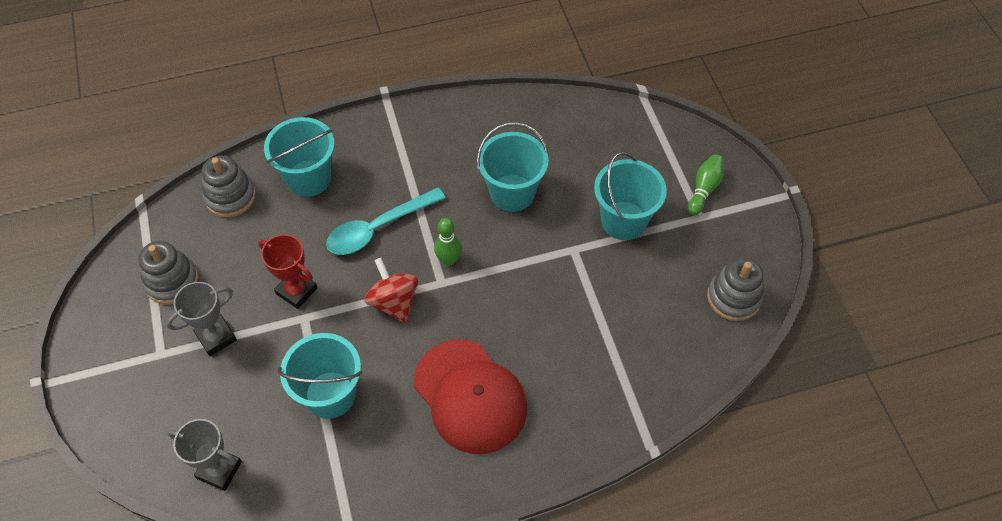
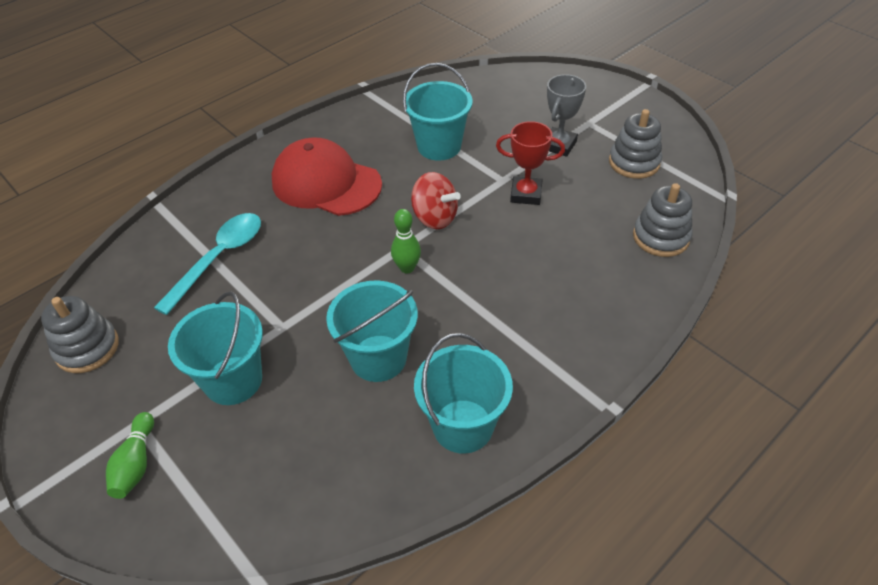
camera: 155 degrees right, 10 degrees down
grey trophy [167,419,242,491] -> none
turquoise bucket [264,117,335,197] -> turquoise bucket moved to [414,333,513,454]
turquoise spoon [326,187,445,255] -> turquoise spoon moved to [154,213,261,315]

